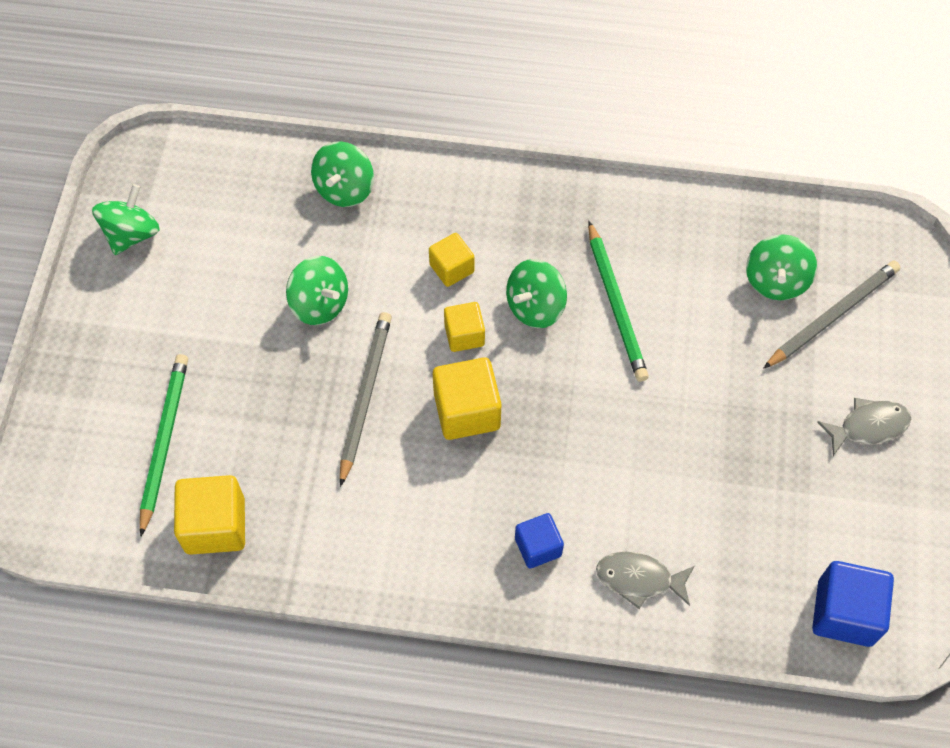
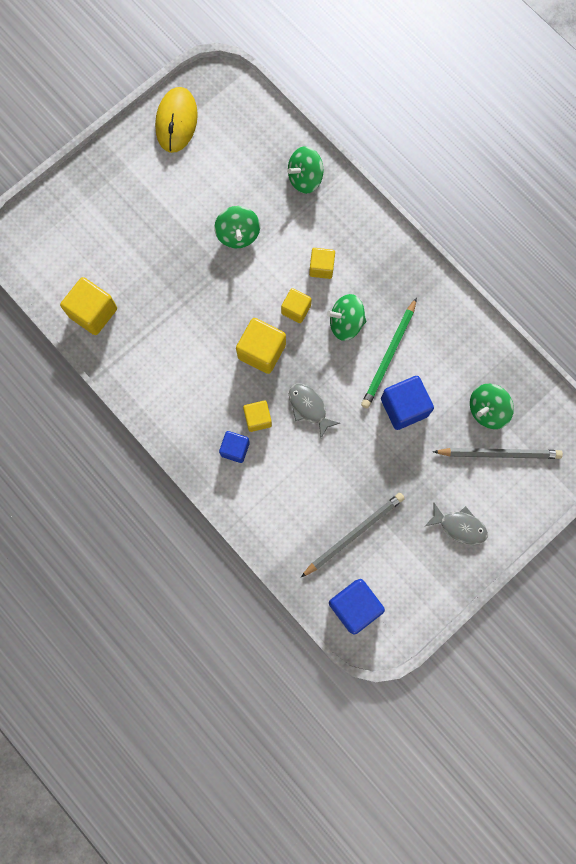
camera: 40 degrees right, 15 degrees up
green spinning top [92,184,160,255] -> yellow mouse [155,87,198,153]
green pencil [140,354,188,536] -> none
grey pencil [340,312,392,487] -> grey pencil moved to [301,493,405,577]
grey fish [596,552,695,609] -> grey fish moved to [289,384,340,438]
none -> yellow cube [243,401,272,432]
none -> blue cube [381,376,434,430]

